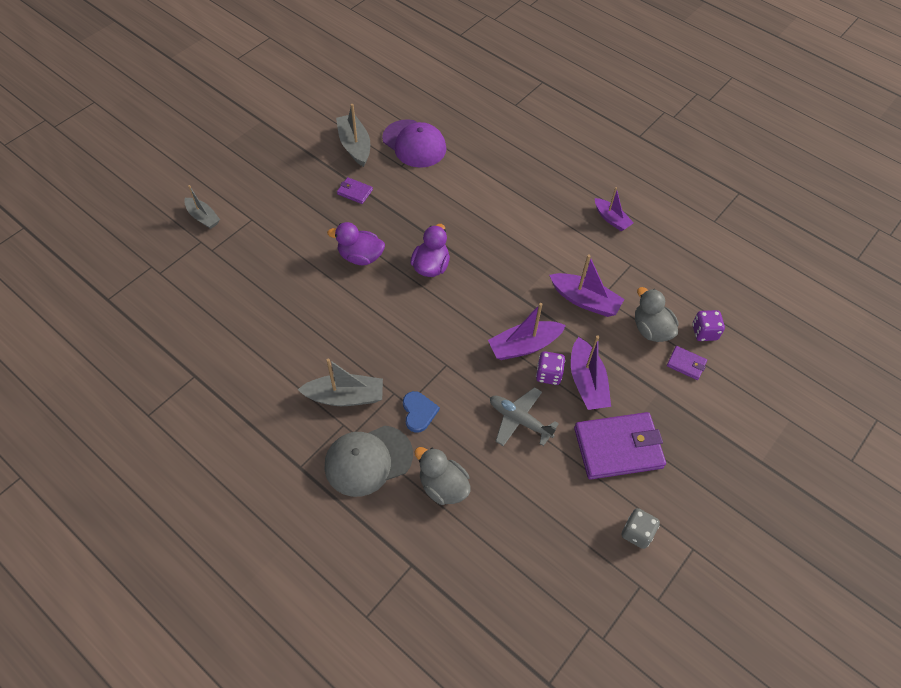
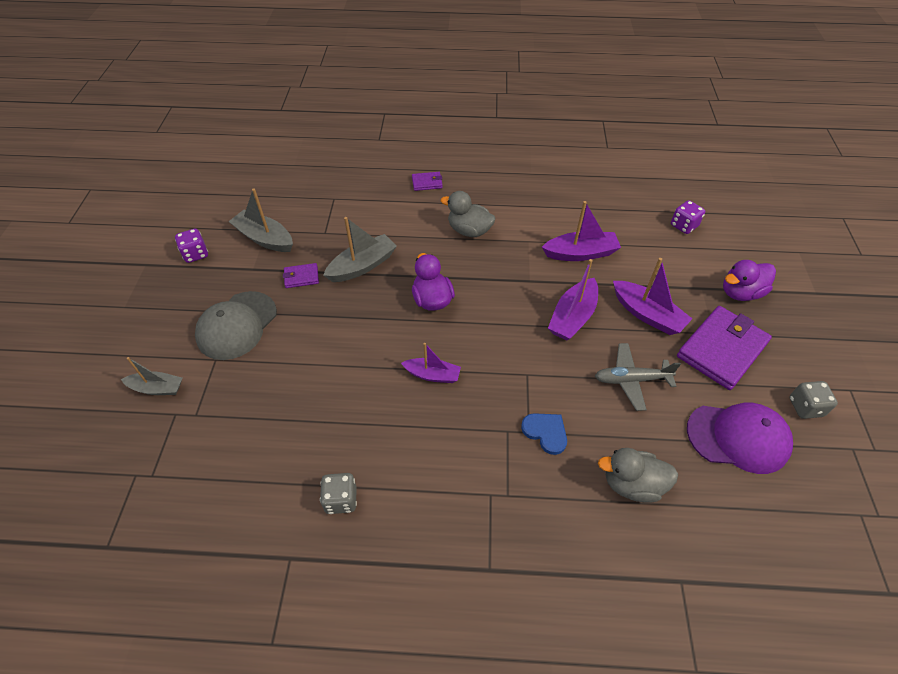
camera: 35 degrees left, 5 degrees down
grey boat [297,359,383,406] -> grey boat moved to [323,217,397,282]
grey cap [324,426,413,497] -> grey cap moved to [195,291,277,360]
purple duck [327,222,385,265] -> purple duck moved to [723,260,776,301]
purple cap [382,119,446,168] -> purple cap moved to [687,403,793,474]
purple dice [536,351,565,385] -> purple dice moved to [175,229,208,263]
purple boat [595,187,634,231] -> purple boat moved to [401,343,461,383]
grey duck [635,287,678,342] -> grey duck moved to [441,191,495,237]
purple wallet [667,346,707,380] -> purple wallet moved to [412,172,443,191]
none -> grey dice [320,473,357,514]

